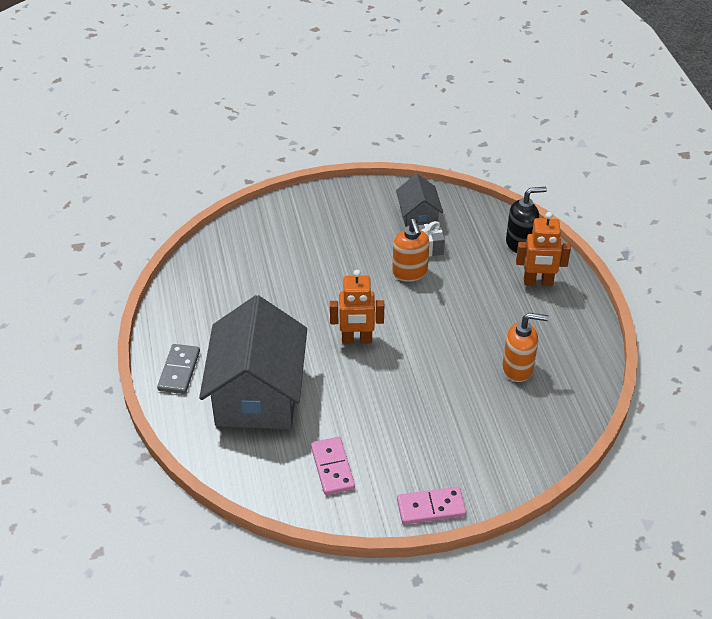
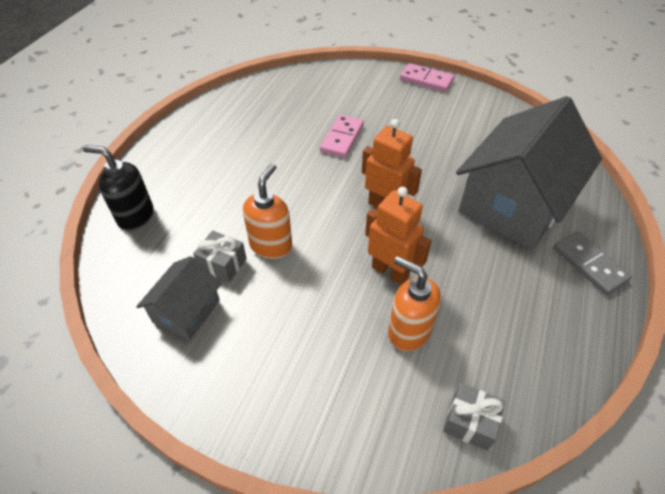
camera: 145 degrees left, 5 degrees up
grey domino [157,344,200,394] -> grey domino turned 75 degrees counterclockwise [554,231,632,295]
pink domino [311,437,355,495] -> pink domino moved to [320,115,364,158]
orange soap dispenser [502,313,548,382] -> orange soap dispenser moved to [388,256,441,351]
orange robot [516,212,571,286] -> orange robot moved to [365,187,432,285]
none -> grey gift [443,383,505,451]

